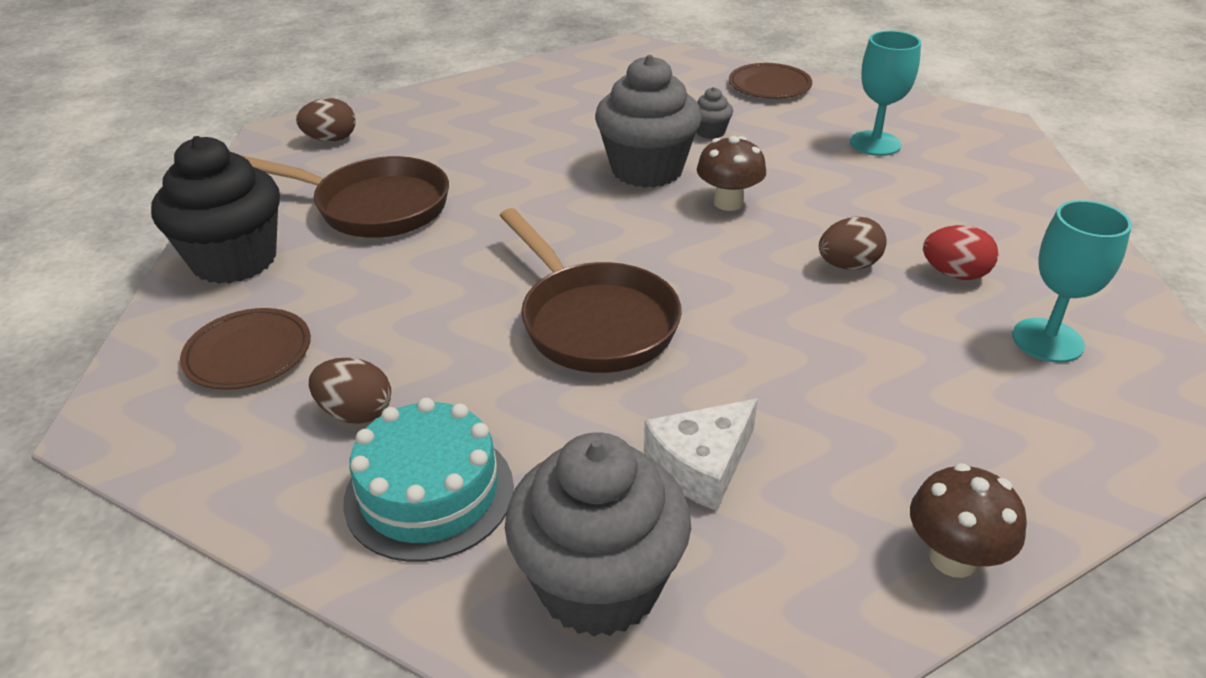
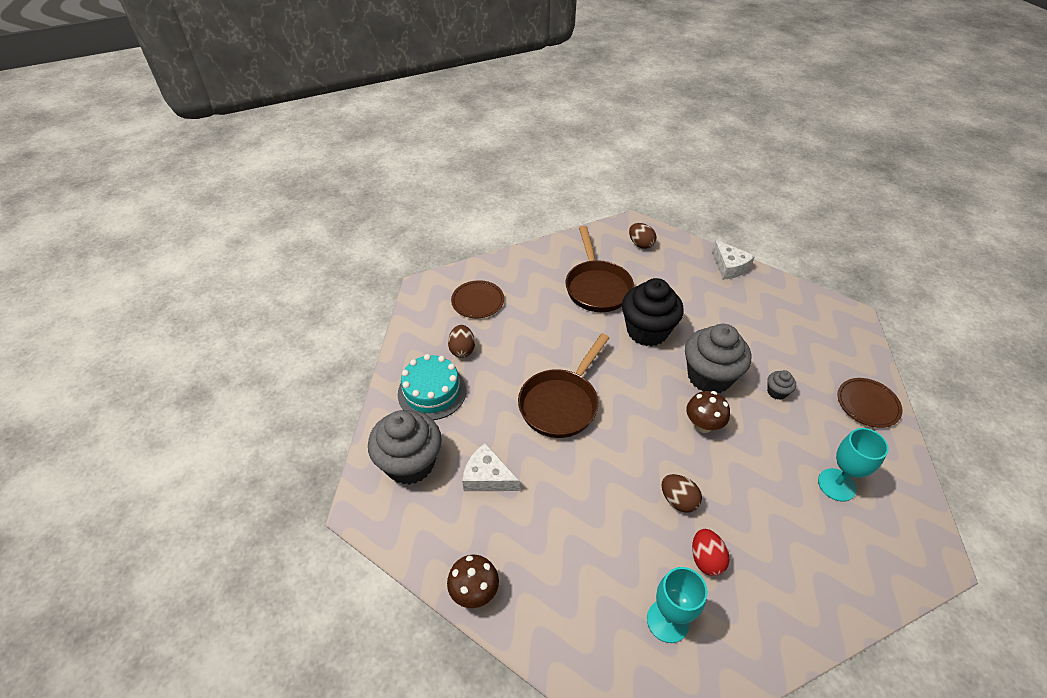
camera: 65 degrees right, 10 degrees up
black cupcake [151,136,280,284] -> black cupcake moved to [622,278,684,346]
none -> white cheese [712,240,755,280]

